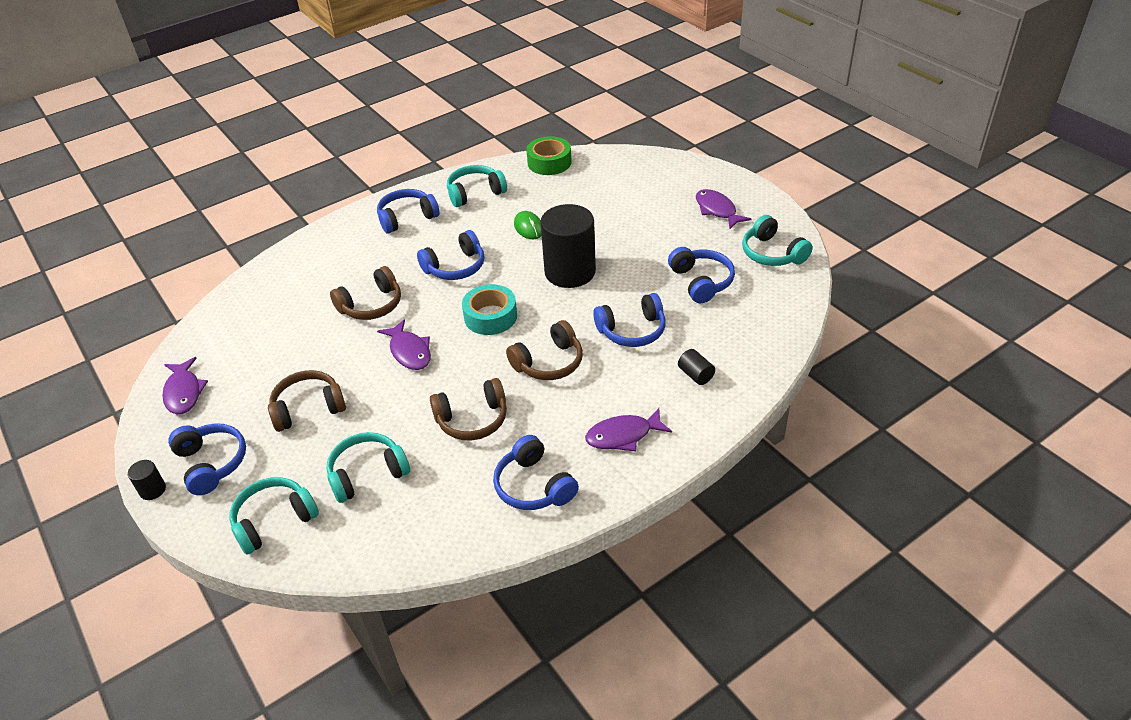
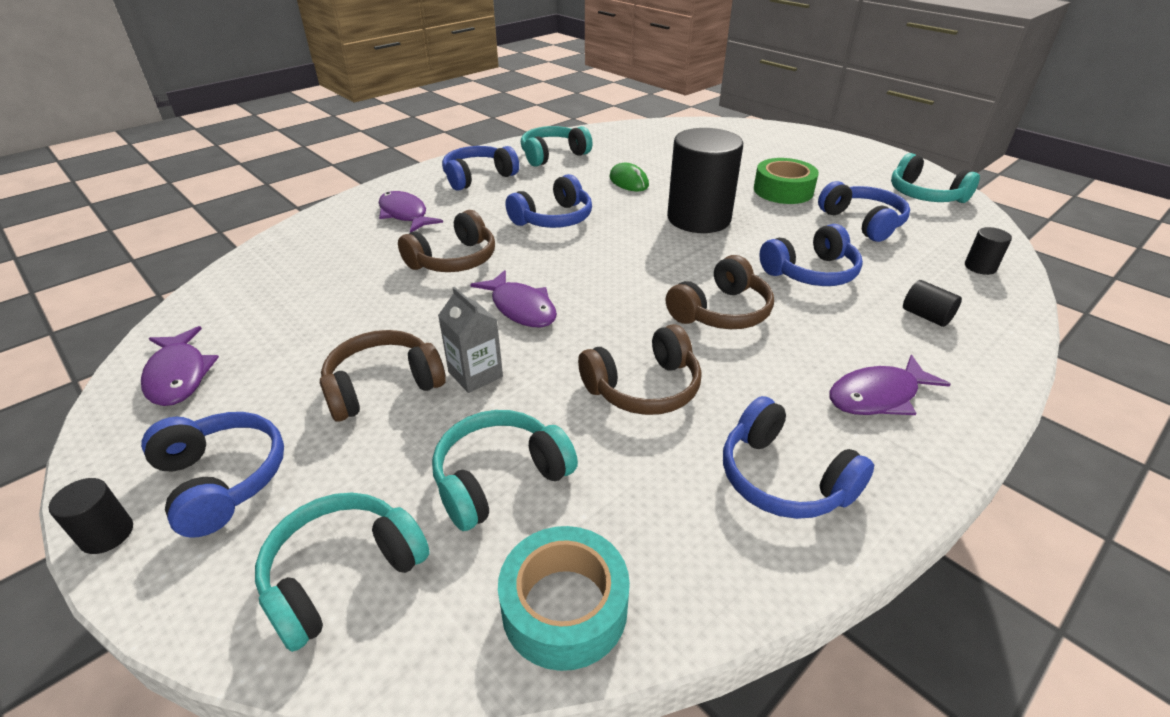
camera: 10 degrees left, 5 degrees down
turquoise tape [462,284,517,335] -> turquoise tape moved to [498,526,630,671]
green tape [526,136,572,175] -> green tape moved to [754,158,819,204]
purple fish [696,189,751,229] -> purple fish moved to [379,191,443,232]
none -> grey carton [438,287,503,393]
none -> black cylinder [965,227,1012,275]

